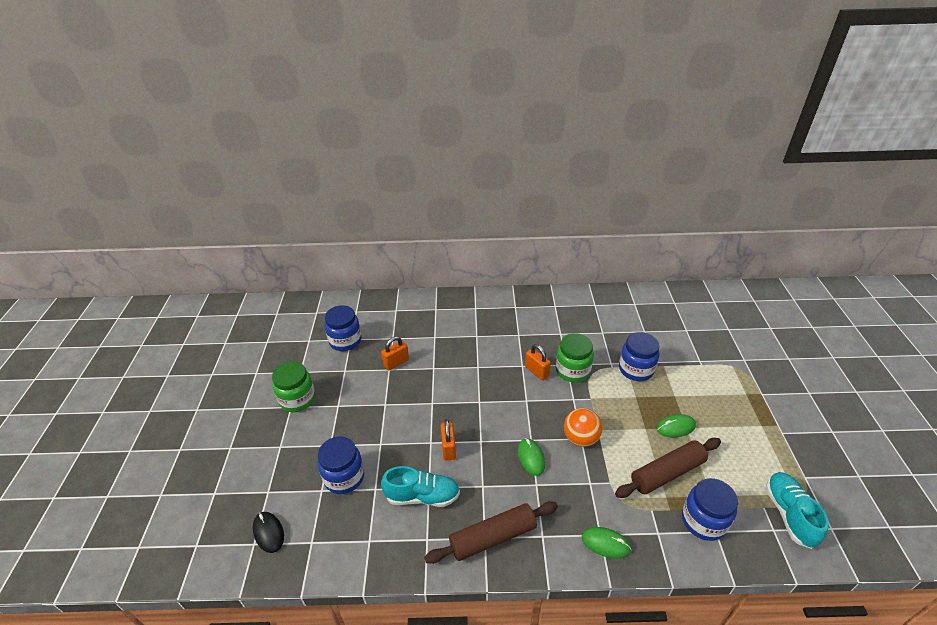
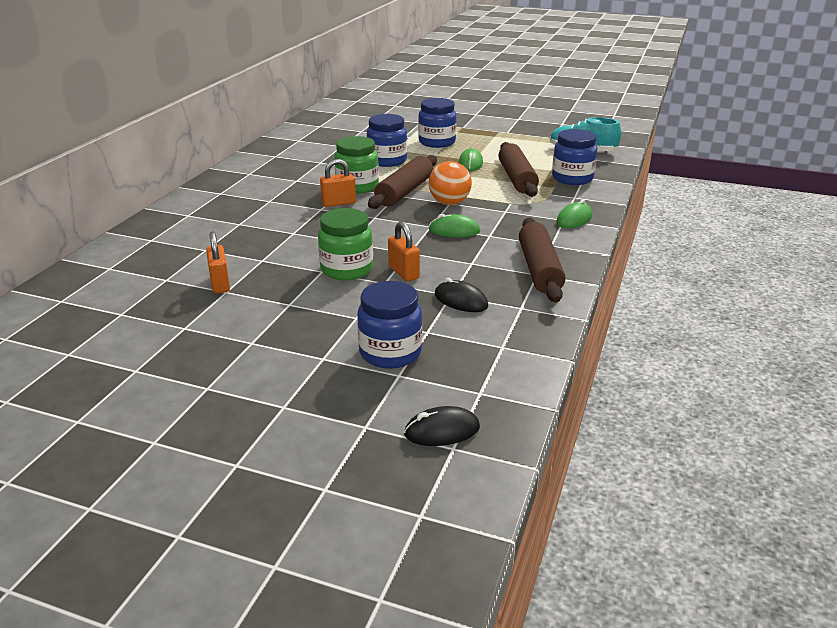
camera: 70 degrees left, 10 degrees down
green jar [272,362,315,412] -> green jar moved to [318,208,373,280]
blue jar [325,305,362,351] -> blue jar moved to [418,98,457,148]
turquoise shoe [381,466,460,507] -> black mouse [435,278,488,312]
orange padlock [441,419,456,461] -> orange padlock turned 45 degrees clockwise [388,221,420,281]
none -> brown rolling pin [368,155,437,209]

